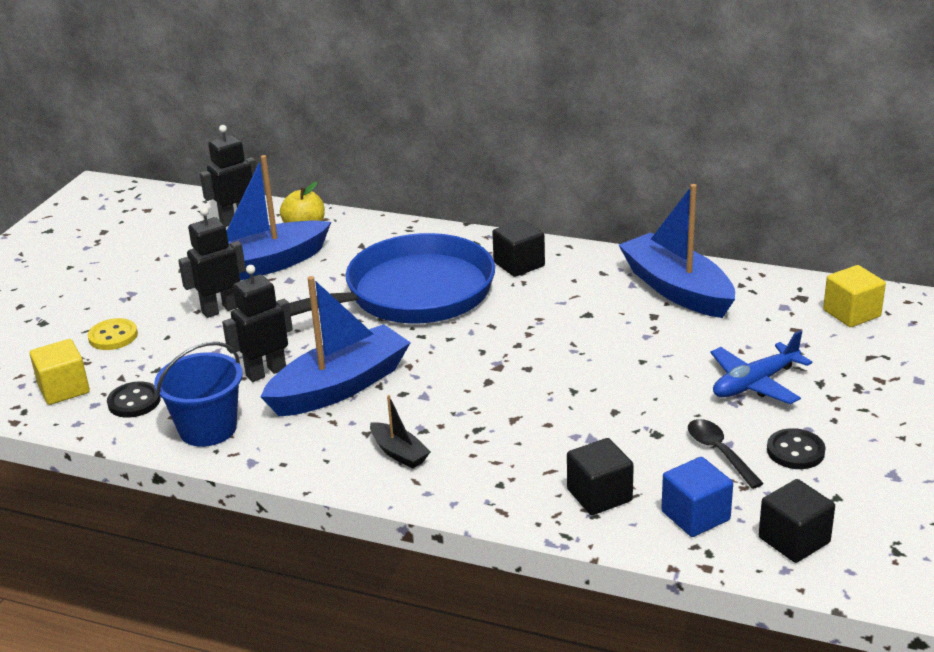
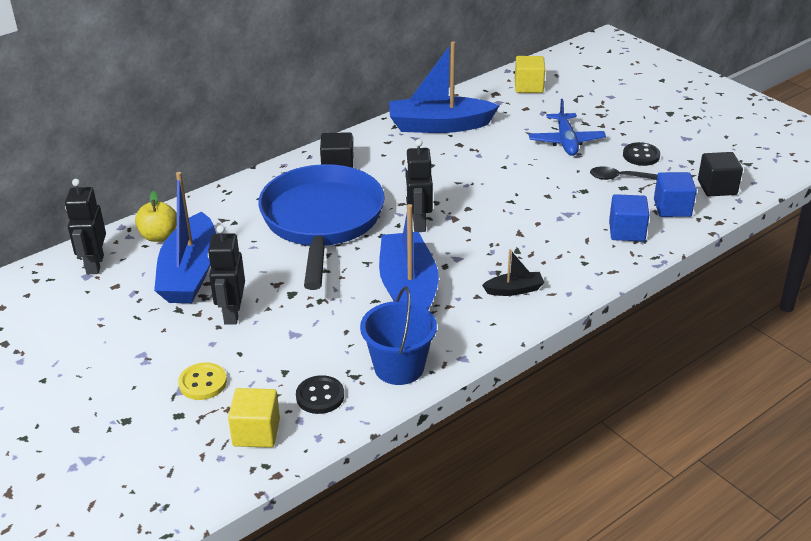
camera: 60 degrees left, 5 degrees up
black robot [222,265,293,382] -> black robot moved to [405,139,433,232]
black cube [567,438,634,515] -> blue cube [609,194,649,241]

